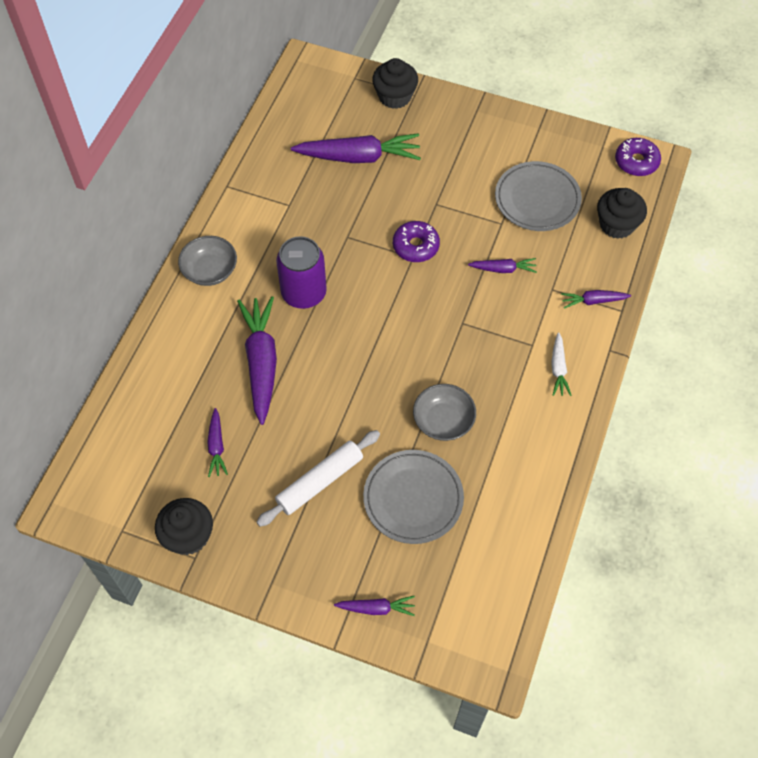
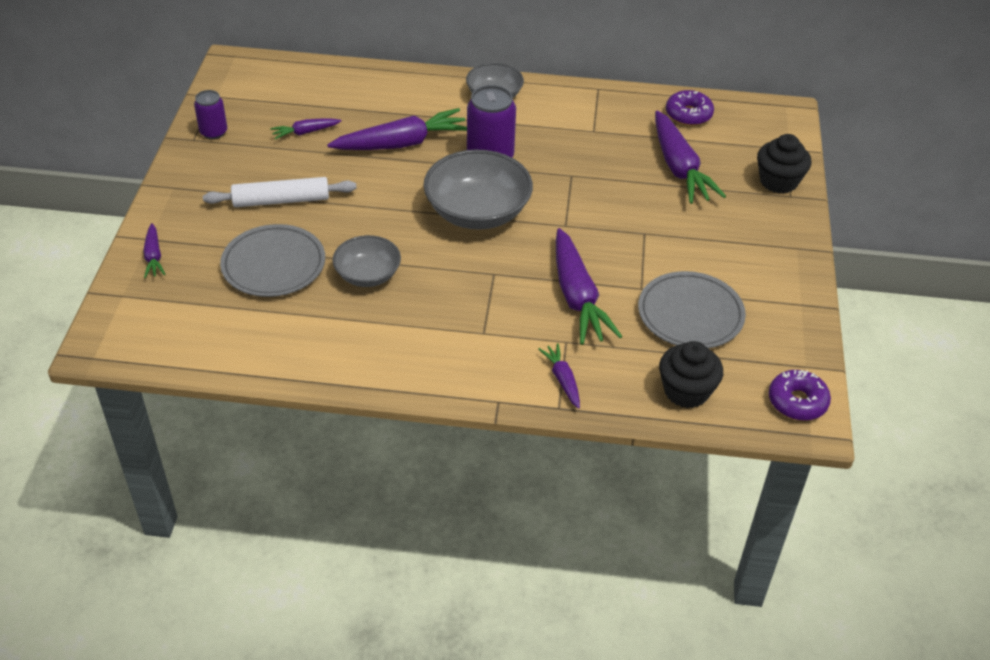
camera: 75 degrees right, 15 degrees down
black cupcake [155,498,213,555] -> purple can [194,90,227,139]
white rolling pin [256,430,380,527] -> white rolling pin turned 45 degrees counterclockwise [203,177,357,207]
purple donut [393,221,440,262] -> purple donut moved to [666,90,714,126]
purple carrot [468,258,537,273] -> purple carrot [556,228,623,345], size x2.00
white carrot [551,332,572,396] -> none
none -> grey bowl [423,150,533,230]

